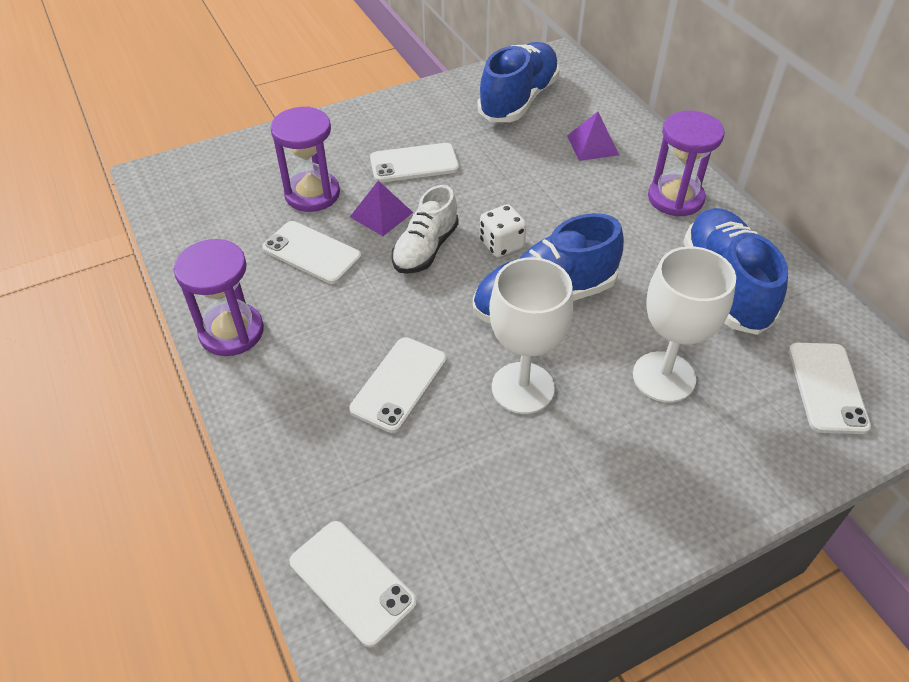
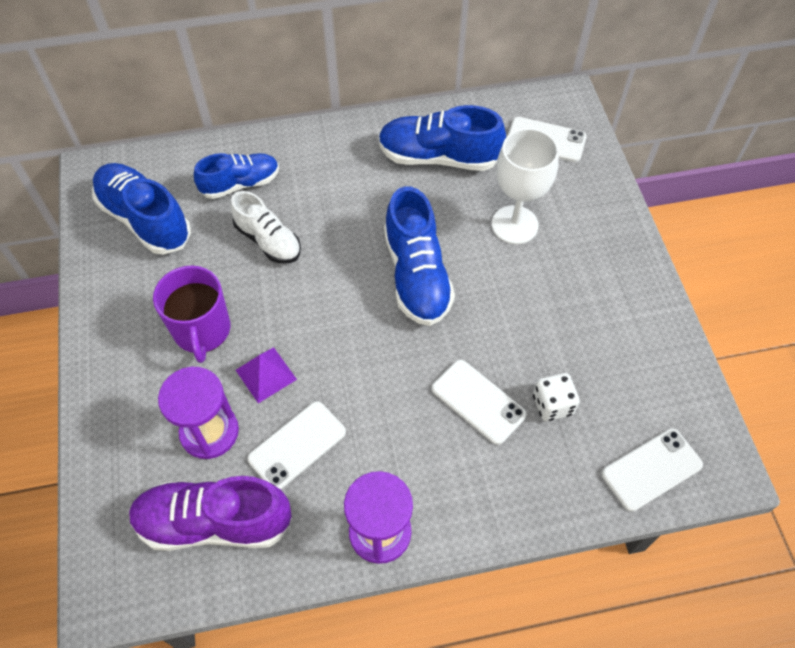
camera: 75 degrees left, 10 degrees up
white phone [370,143,459,182] -> purple mug [153,266,230,363]
white shoe [391,185,459,274] -> white shoe moved to [230,191,301,263]
white dice [480,204,526,257] -> white dice moved to [533,373,580,421]
white goblet [489,257,573,414] -> none
purple pyramid [567,112,619,161] -> blue shoe [194,153,279,199]
purple hourglass [648,111,725,217] -> none
none -> purple shoe [129,476,292,551]

